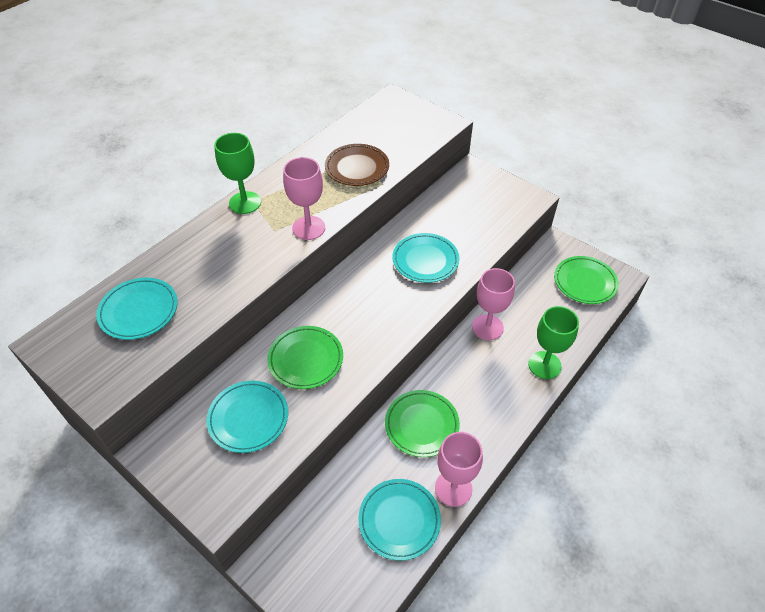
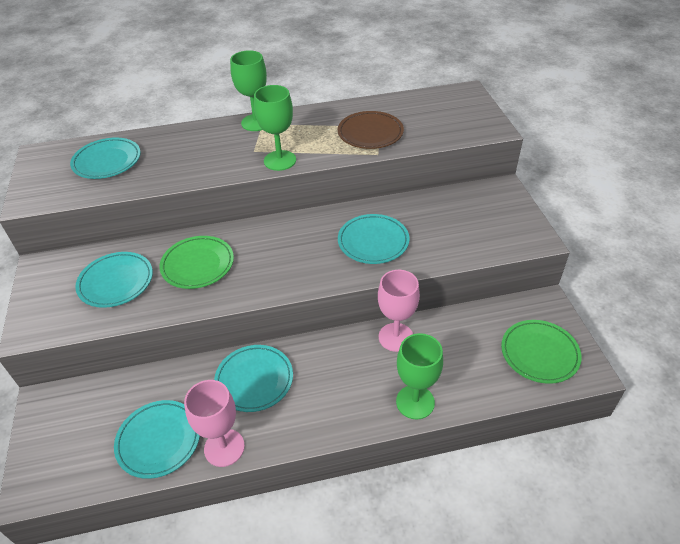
camera: 40 degrees right, 5 degrees down
pink goblet [283,157,325,240] -> green goblet [254,85,296,171]
green plate [385,390,460,457] -> turquoise plate [214,345,293,412]

